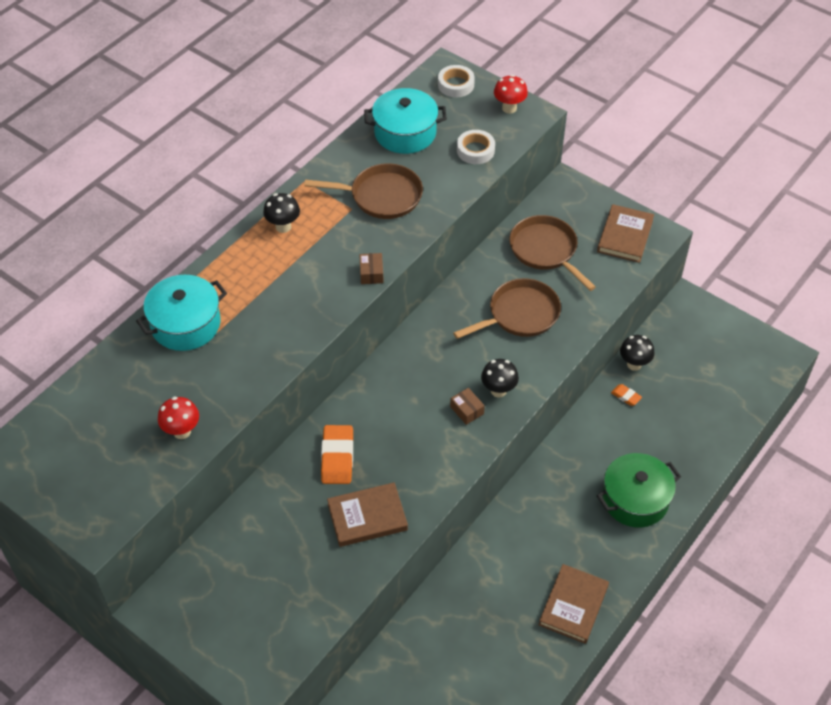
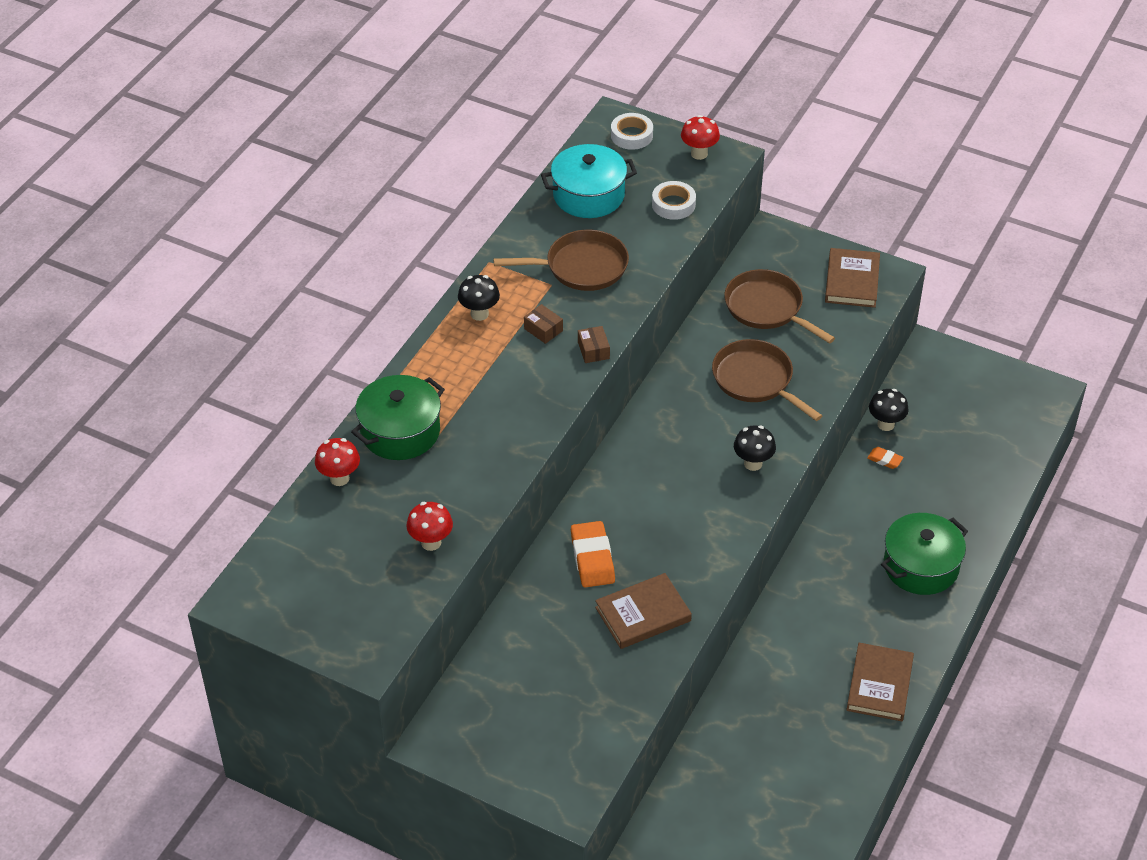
camera: 10 degrees left, 5 degrees down
turquoise pot [136,275,227,351] -> green pot [351,375,445,460]
brown box [450,388,485,425] -> brown box moved to [524,304,563,344]
brown pan [453,278,561,339] -> brown pan turned 90 degrees counterclockwise [712,339,822,421]
none -> red mushroom [315,438,360,486]

